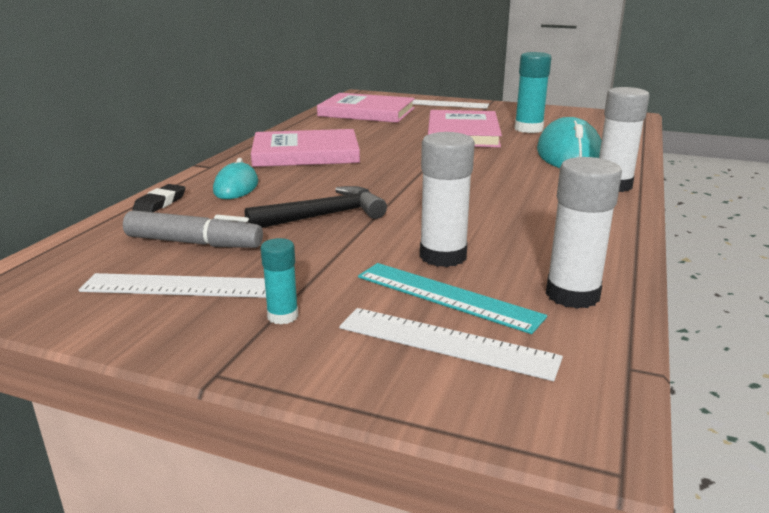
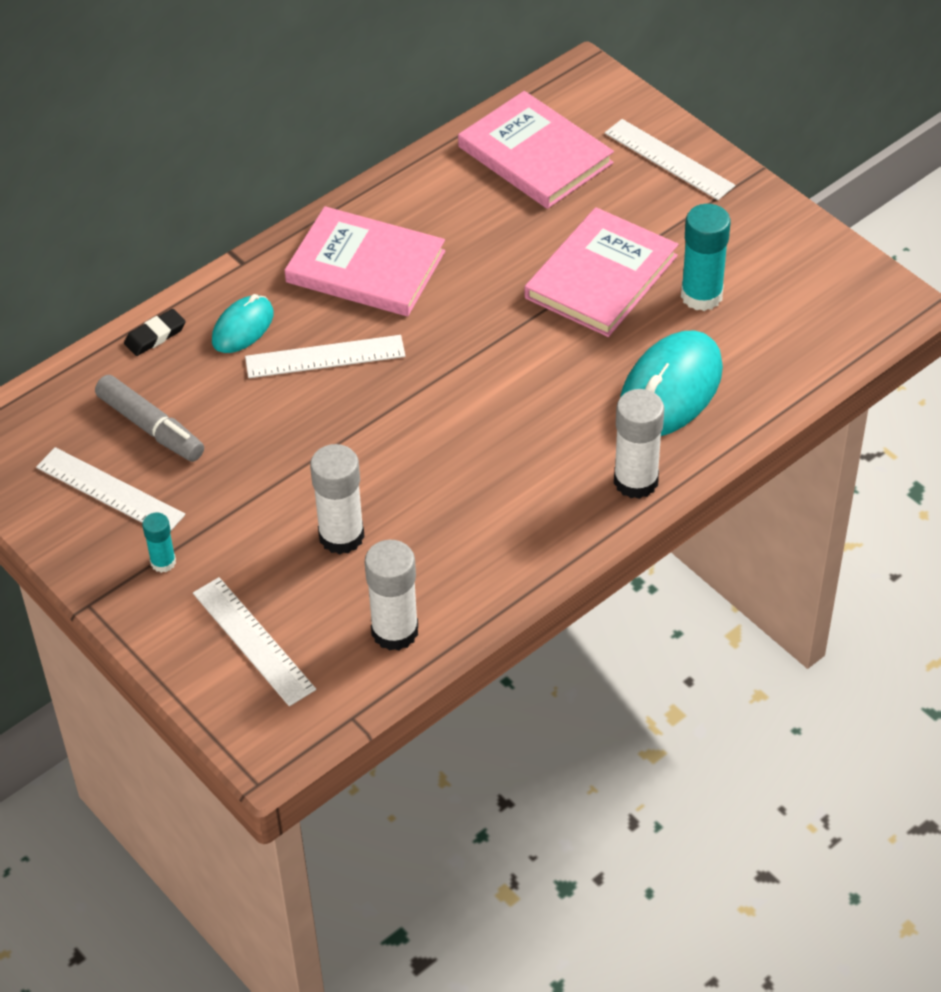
camera: 30 degrees right, 25 degrees up
black hammer [245,186,387,228] -> none
turquoise ruler [358,263,547,334] -> none
none -> white ruler [245,335,405,378]

